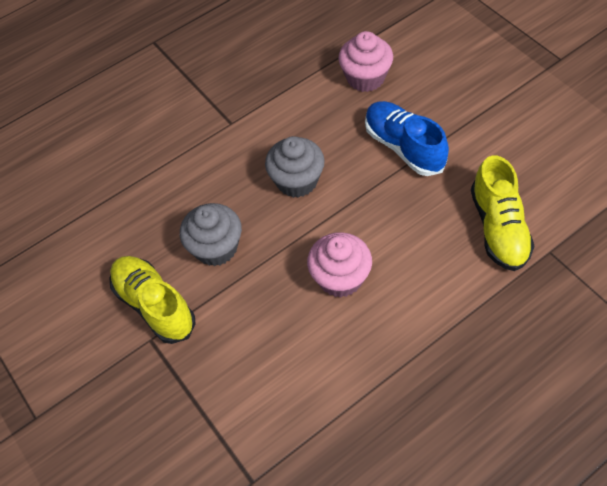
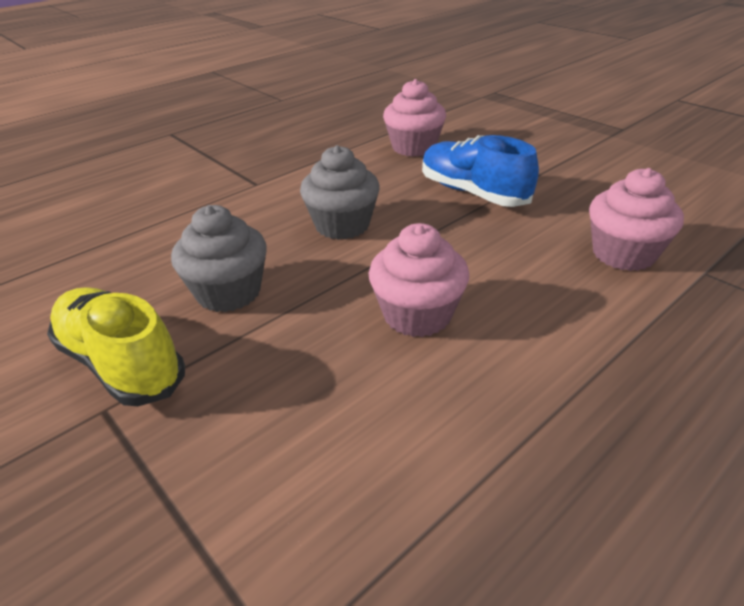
camera: 10 degrees left, 20 degrees down
yellow shoe [471,155,535,271] -> pink cupcake [589,168,684,271]

